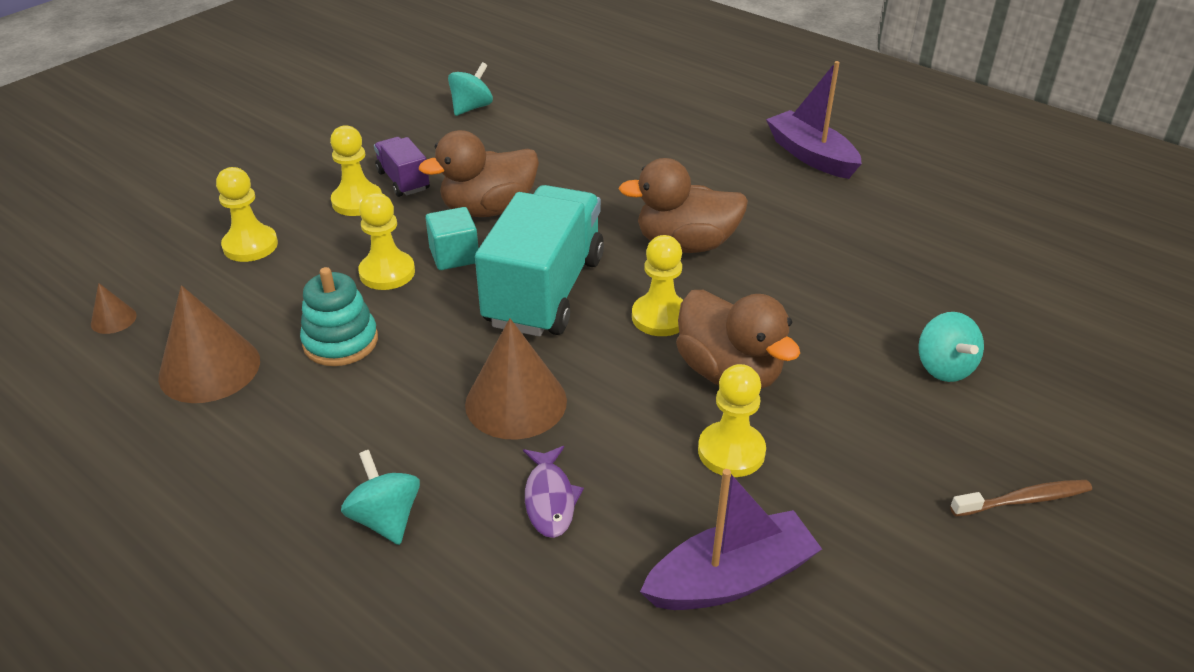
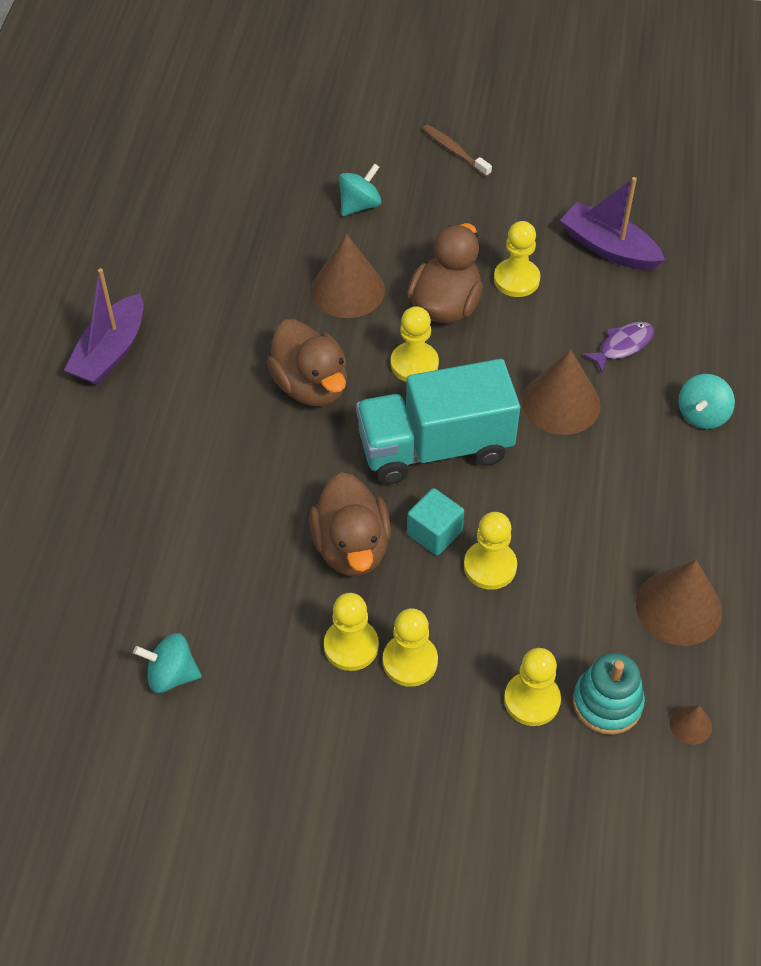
camera: 120 degrees left, 15 degrees up
turquoise stacking toy [300,267,378,366] -> turquoise stacking toy moved to [573,653,645,735]
purple truck [374,137,430,197] -> yellow pawn [324,593,379,671]
brown duck [419,130,539,217] -> brown duck turned 45 degrees clockwise [309,472,391,576]
none -> brown cone [311,234,385,318]

